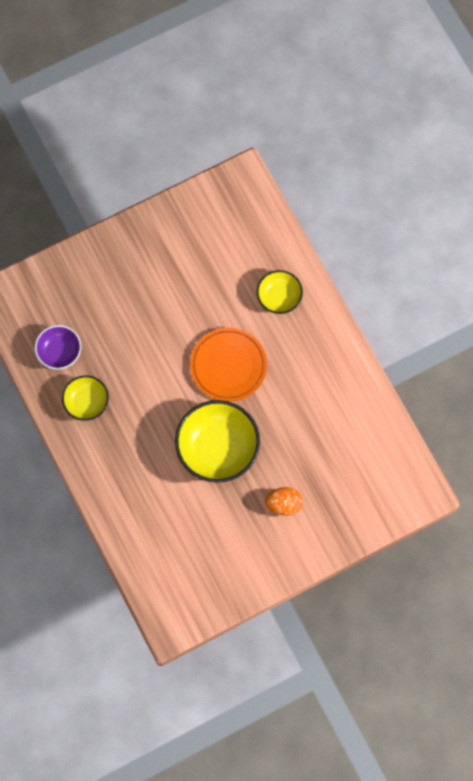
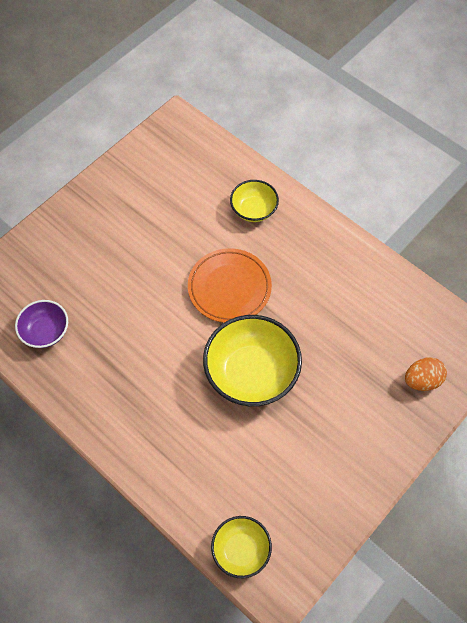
camera: 20 degrees left, 10 degrees down
yellow bowl [62,375,109,421] -> yellow bowl moved to [211,516,272,578]
orange egg [265,487,303,516] -> orange egg moved to [405,357,447,391]

